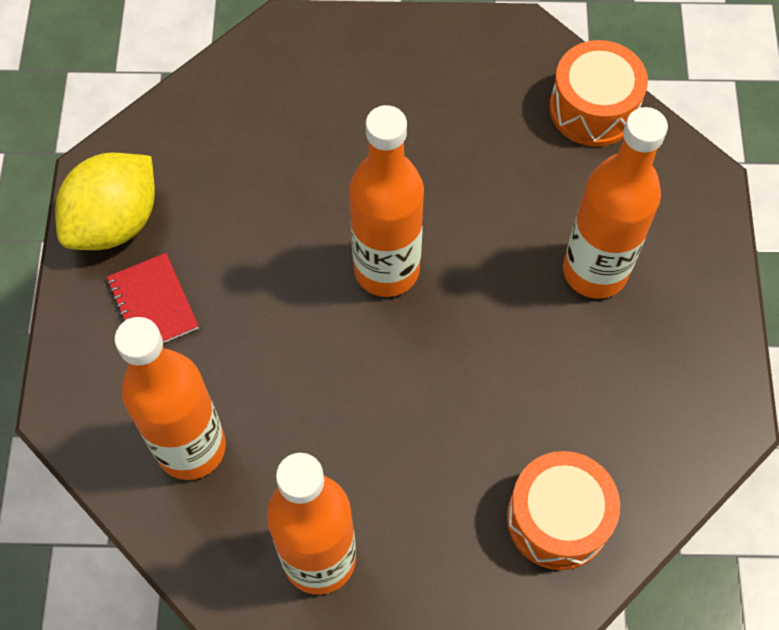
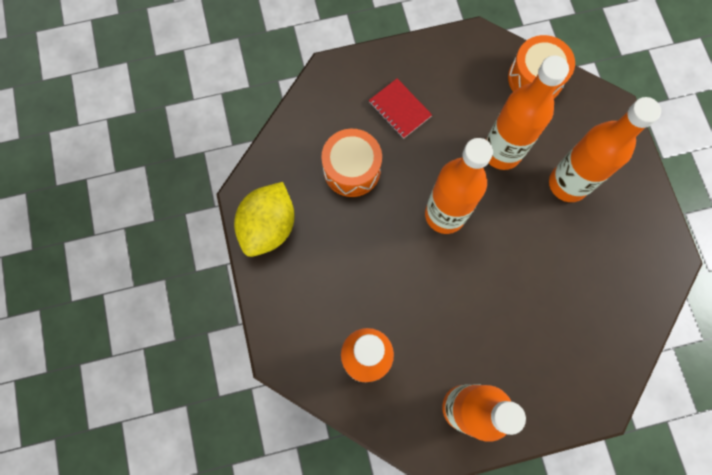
camera: 15 degrees left, 10 degrees up
red notebook [107,253,199,343] -> red notebook moved to [369,78,432,139]
orange drum [507,451,620,570] -> orange drum moved to [321,129,382,197]
none -> orange bottle [486,56,569,170]

